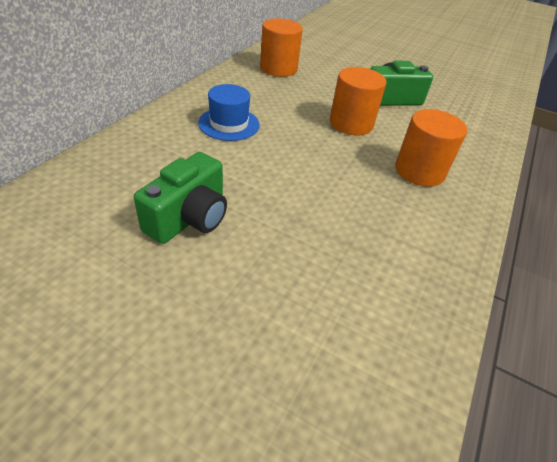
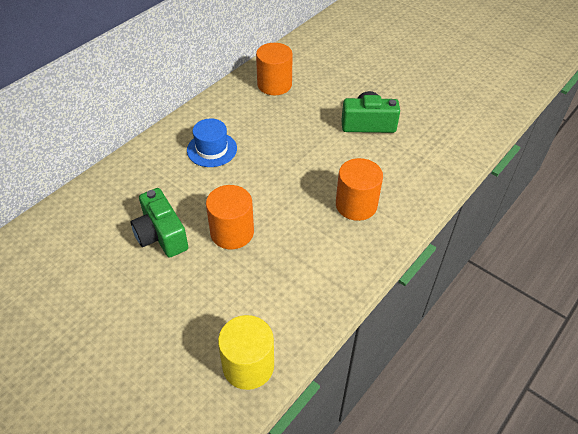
camera: 15 degrees right, 5 degrees up
green camera [134,152,227,244] -> green camera turned 105 degrees clockwise [131,188,188,258]
orange cylinder [330,67,387,135] -> orange cylinder moved to [206,185,254,249]
none -> yellow cylinder [218,315,274,390]

